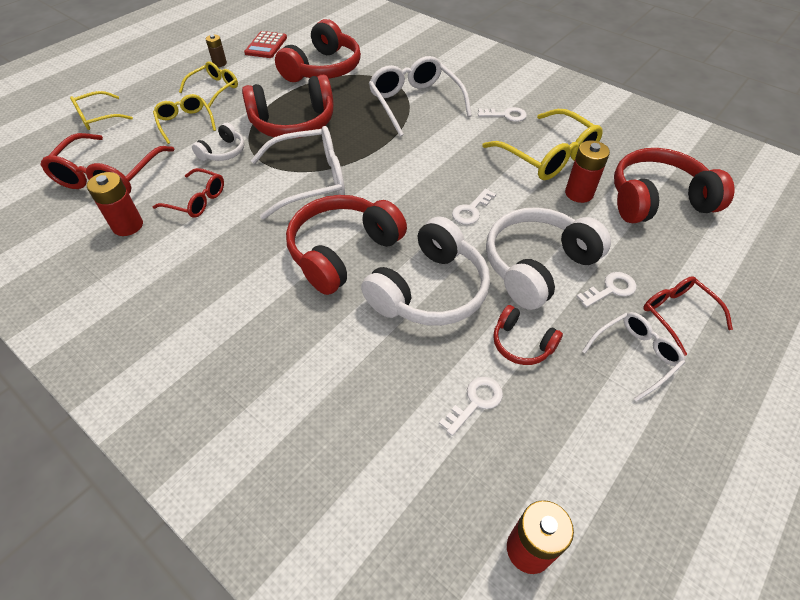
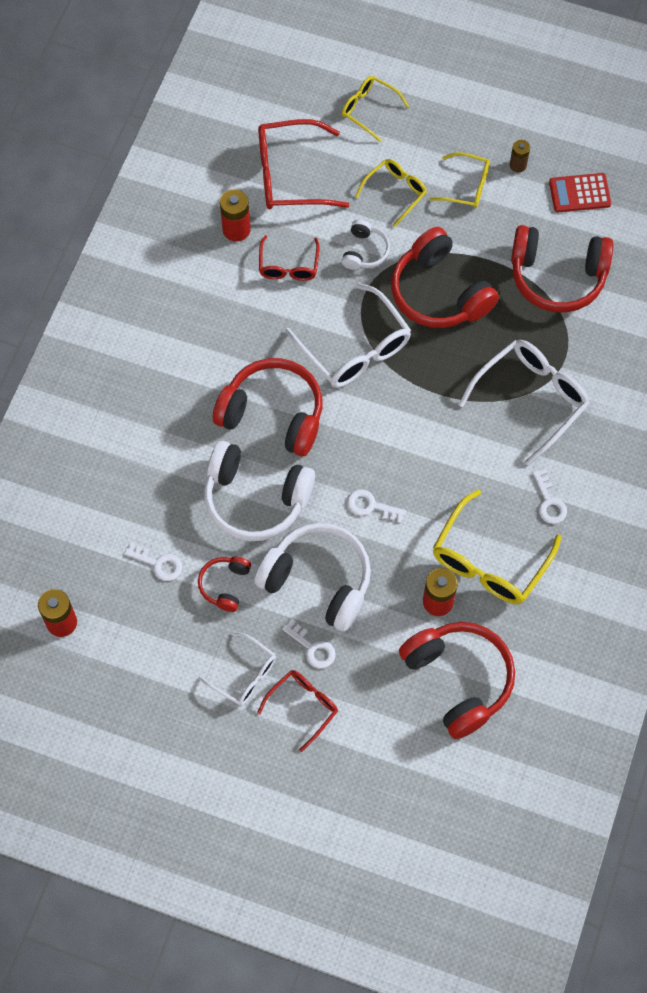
camera: 70 degrees right, 15 degrees up
white headphones [192,123,244,161] -> white headphones turned 90 degrees counterclockwise [342,220,390,270]

